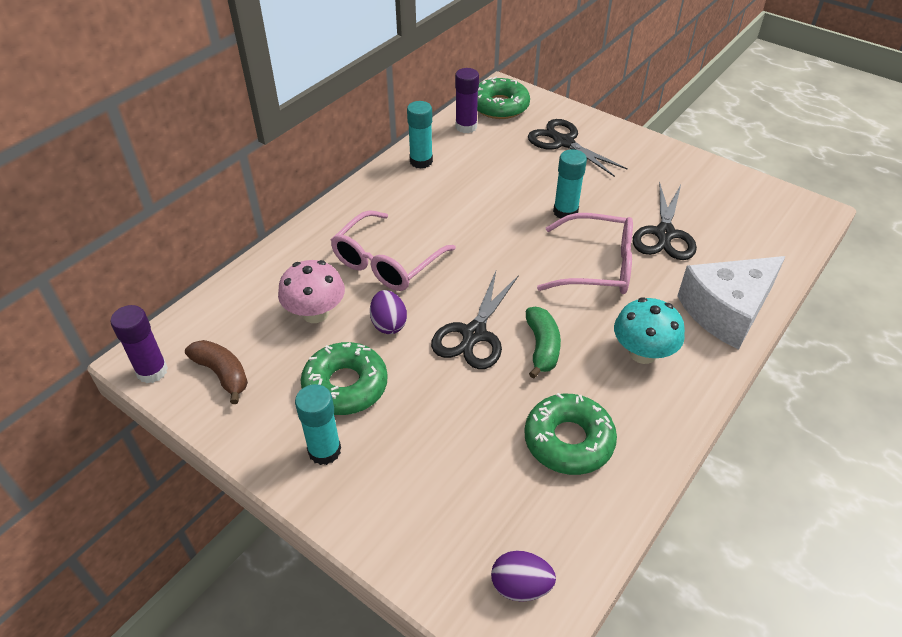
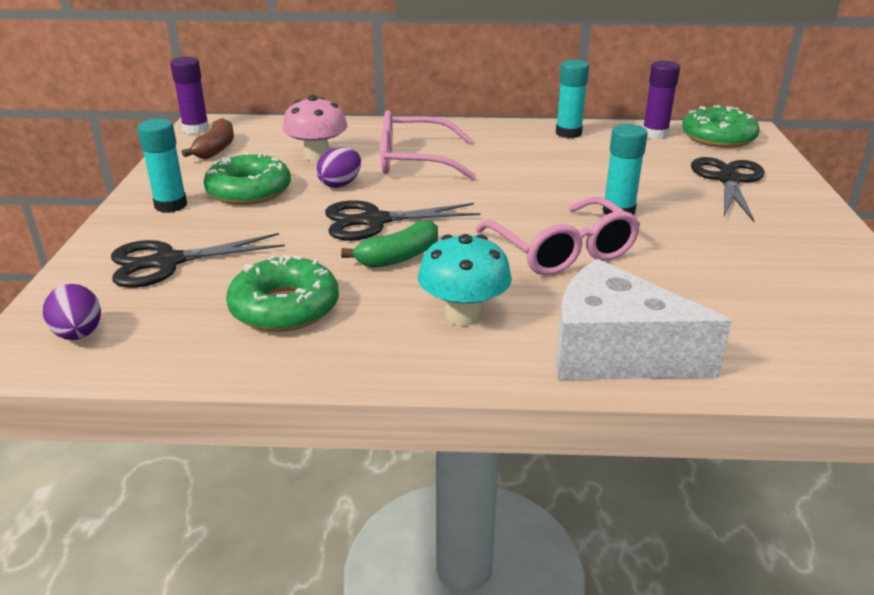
camera: 55 degrees right, 15 degrees down
black scissors [633,181,697,260] -> black scissors moved to [111,233,285,288]

